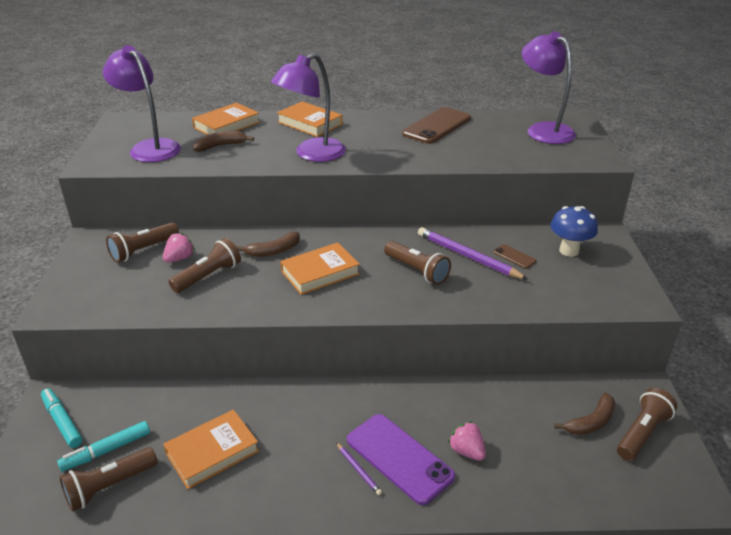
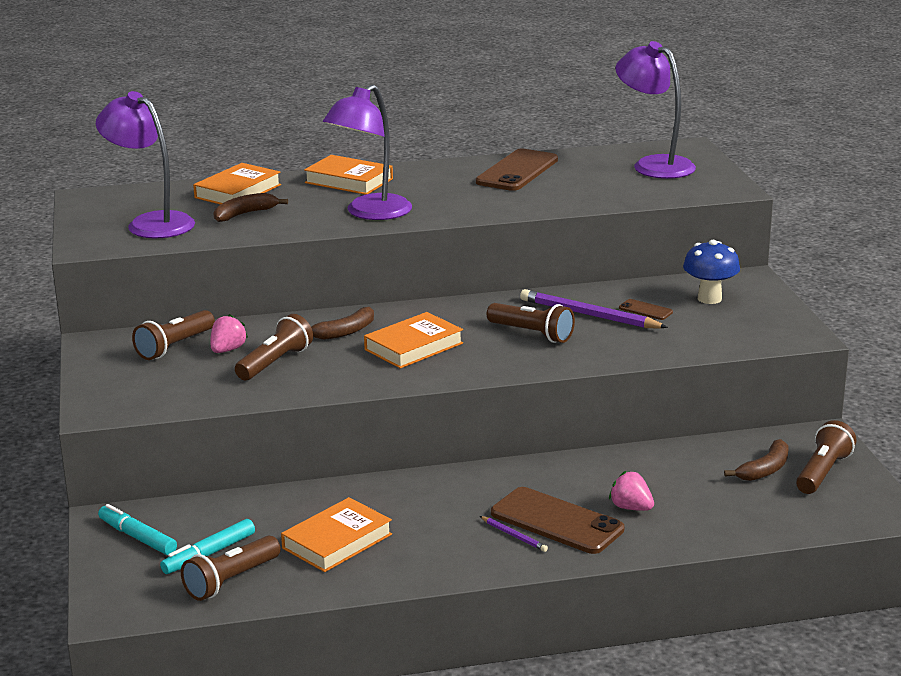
camera: 10 degrees left, 10 degrees down
purple phone [347,414,455,505] -> brown phone [491,487,624,554]

